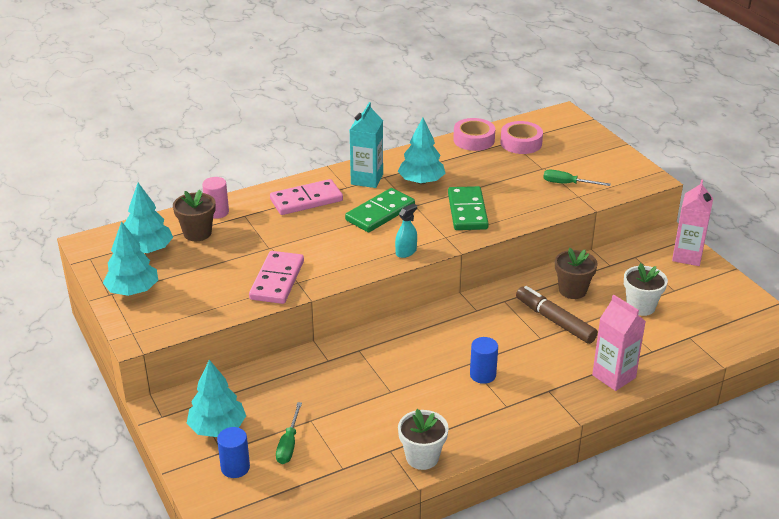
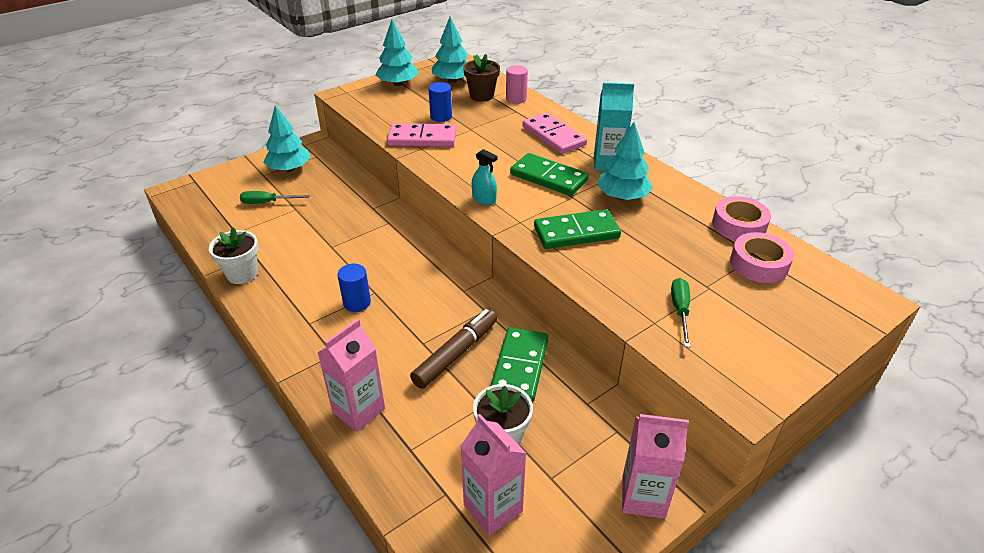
camera: 80 degrees right, 5 degrees up
blue cylinder [217,427,250,478] -> blue cylinder moved to [428,82,452,122]
brown flower pot [555,248,598,299] -> green domino [491,327,548,403]
none -> pink carton [460,414,527,536]

